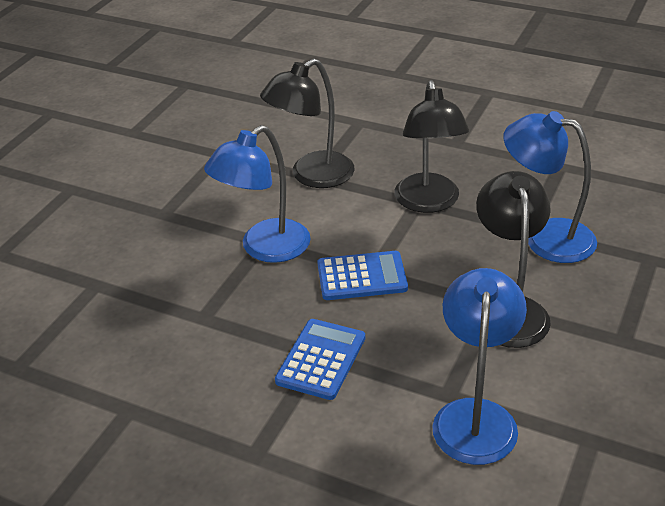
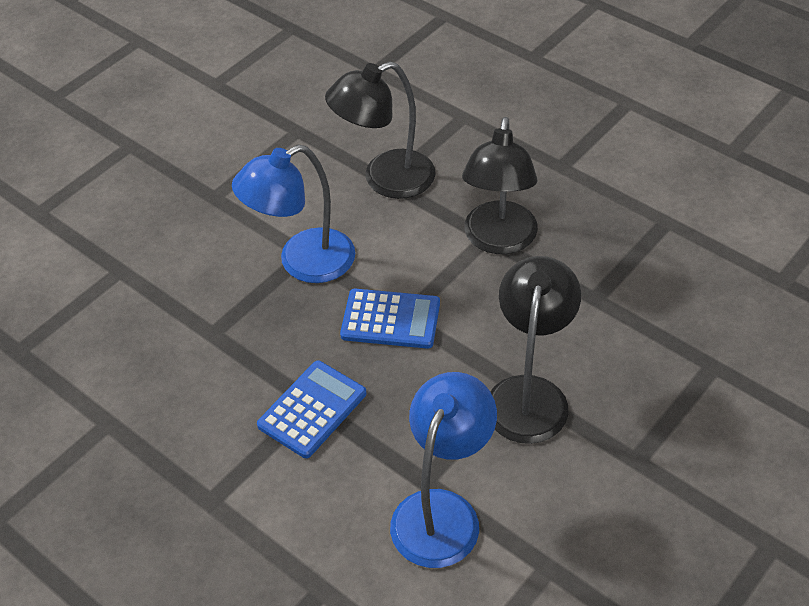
camera: 15 degrees right, 10 degrees up
blue lamp [503,111,597,263] -> none

